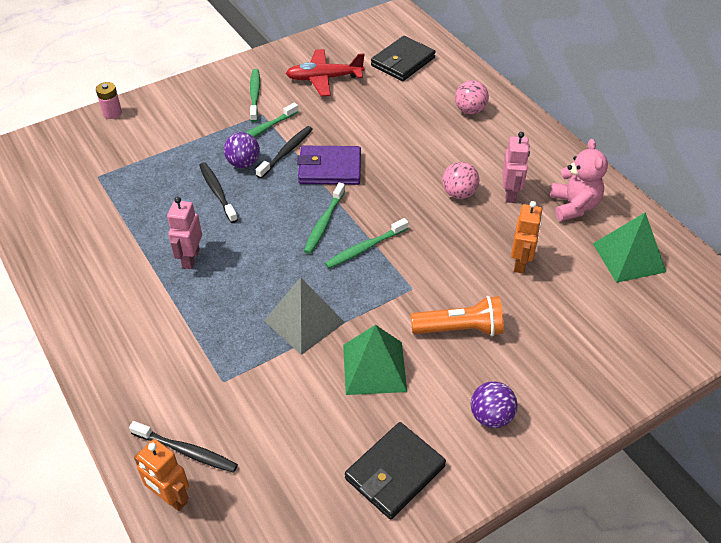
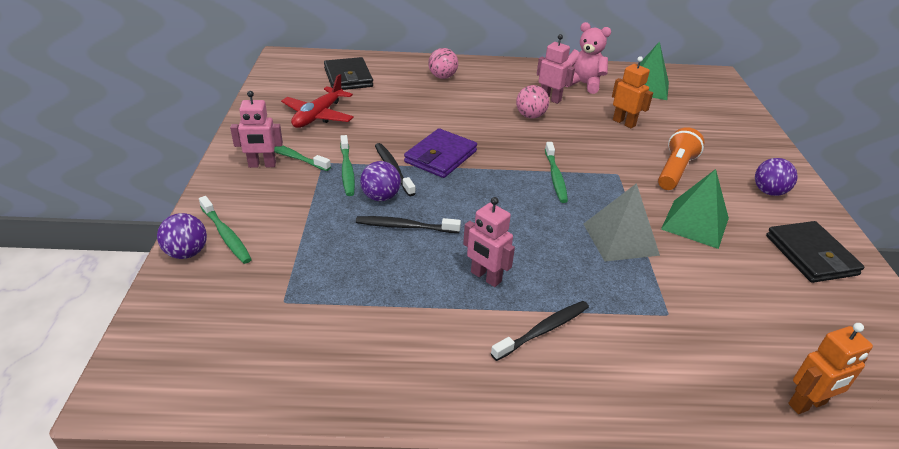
camera: 60 degrees left, 10 degrees down
pink battery [96,82,122,119] -> purple ball [157,213,207,259]
black toothbrush [129,421,238,473] -> black toothbrush moved to [491,301,589,361]
green toothbrush [304,183,345,254] -> green toothbrush moved to [199,196,252,264]
none -> pink robot [230,91,283,168]

